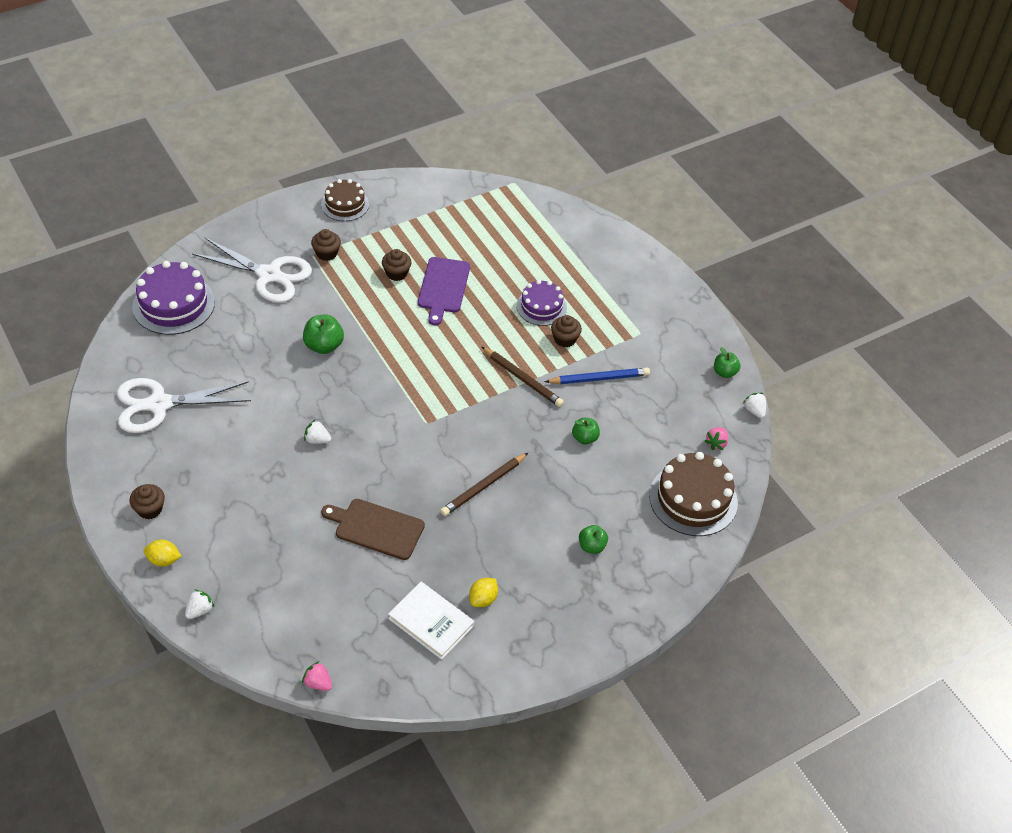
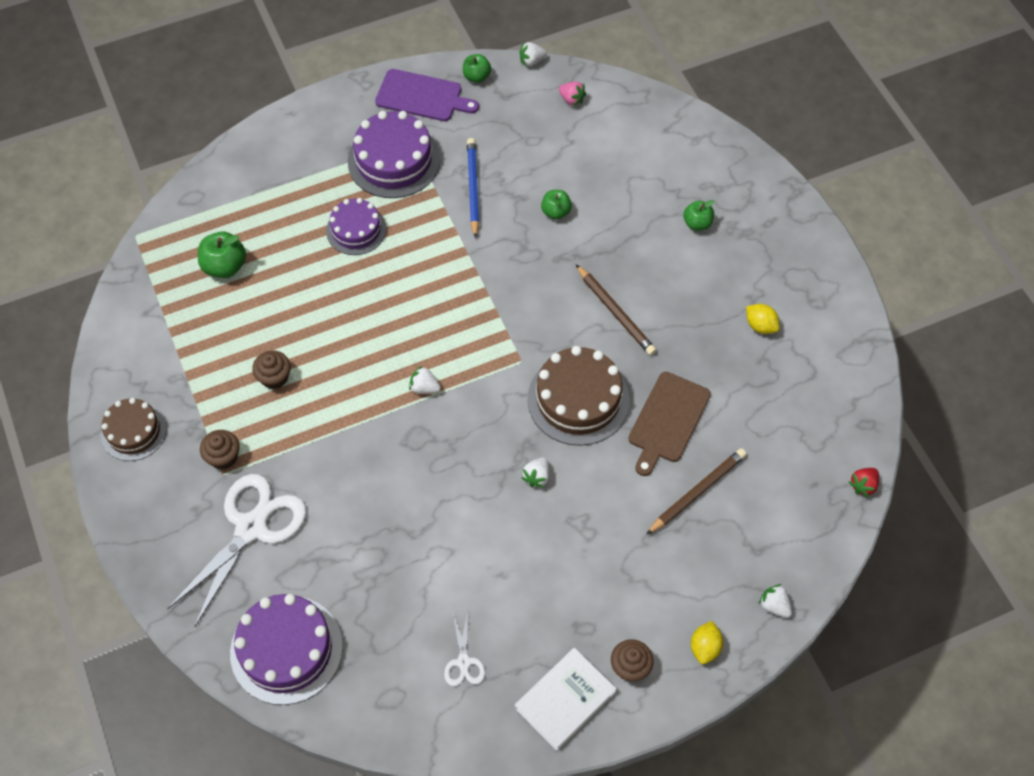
camera: 80 degrees left, 10 degrees up
white scissors [117,378,251,433] -> white scissors [444,611,485,686], size x0.45
pink strawberry [302,661,332,691] -> red strawberry [849,468,879,497]
green apple [303,314,344,354] -> green apple moved to [198,232,246,278]
white book [388,582,474,660] -> white book moved to [515,648,616,751]
purple cutting board [418,257,470,325] -> purple cutting board moved to [375,69,479,121]
brown pencil [481,346,564,407] -> brown pencil moved to [646,448,747,535]
brown cupcake [551,315,582,347] -> none
brown cake [649,452,738,536] -> brown cake moved to [527,346,630,446]
none -> purple cake [348,111,440,198]
none -> white strawberry [409,366,441,394]

